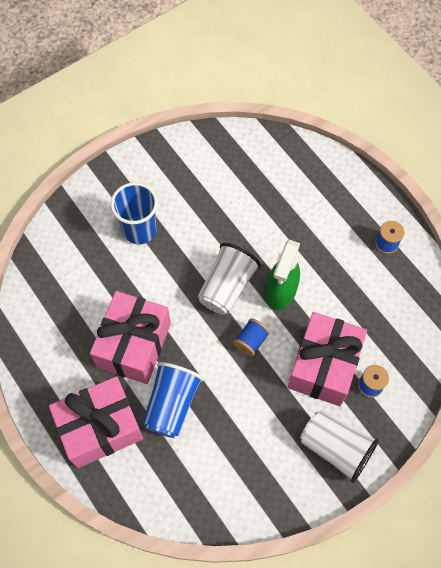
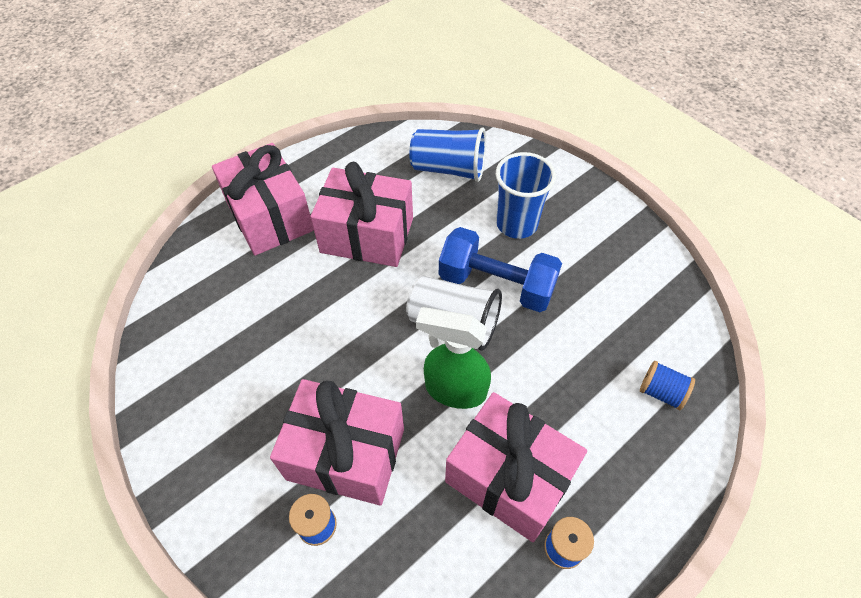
camera: 85 degrees right, 10 degrees down
blue cup [142,362,204,438] -> blue cup moved to [409,128,486,182]
blue spool [233,318,270,357] -> blue spool moved to [640,361,695,410]
white cup [300,411,379,483] -> none
none -> blue dumbbell [439,227,562,312]
none -> pink gift [445,392,587,542]

